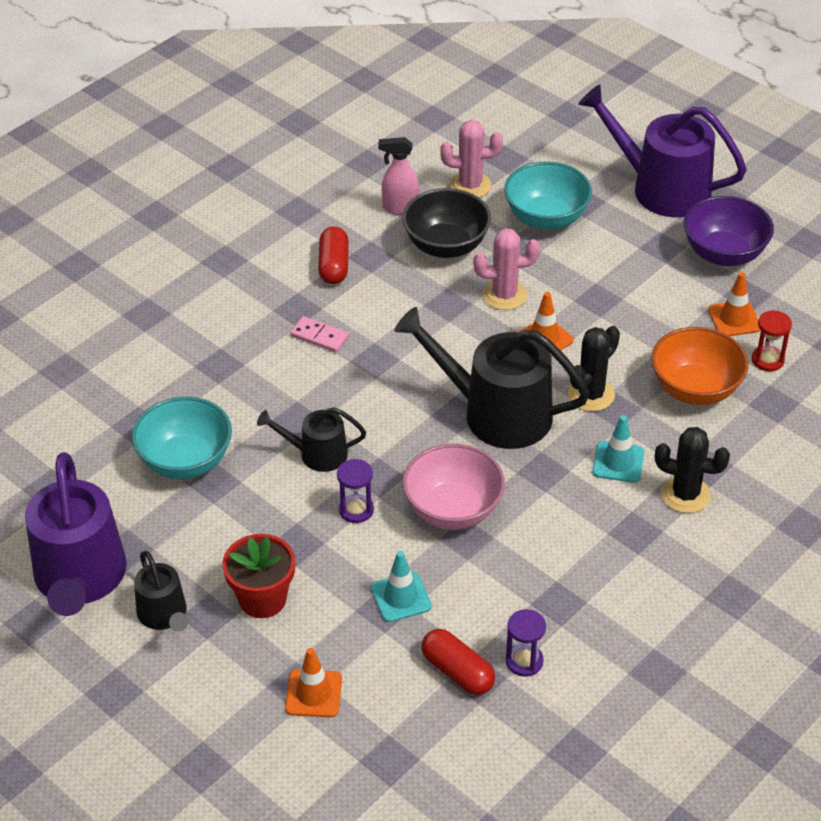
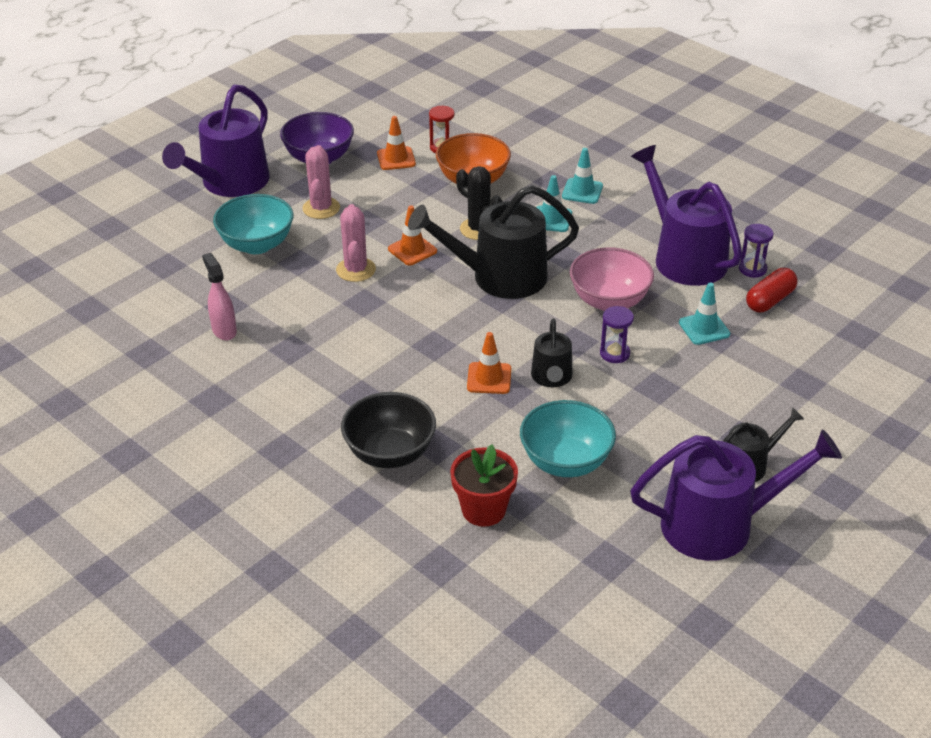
camera: 90 degrees left, 5 degrees down
red flower pot [222,534,295,618] -> red flower pot moved to [450,444,518,527]
orange traffic cone [285,648,342,717] -> orange traffic cone moved to [467,332,511,394]
pink domino [290,316,349,353] -> none
red capsule [318,226,349,284] -> none
pink spray bottle [378,137,419,215] -> pink spray bottle turned 150 degrees clockwise [202,253,237,340]
black watering can [394,307,590,449] -> black watering can turned 60 degrees clockwise [408,185,579,299]
black bowl [402,188,491,258] -> black bowl moved to [341,392,436,468]
pink cactus [440,120,503,198] -> pink cactus moved to [302,145,340,219]
black cactus [655,427,730,513] -> turquoise traffic cone [562,148,603,204]
none -> purple watering can [631,145,742,286]

